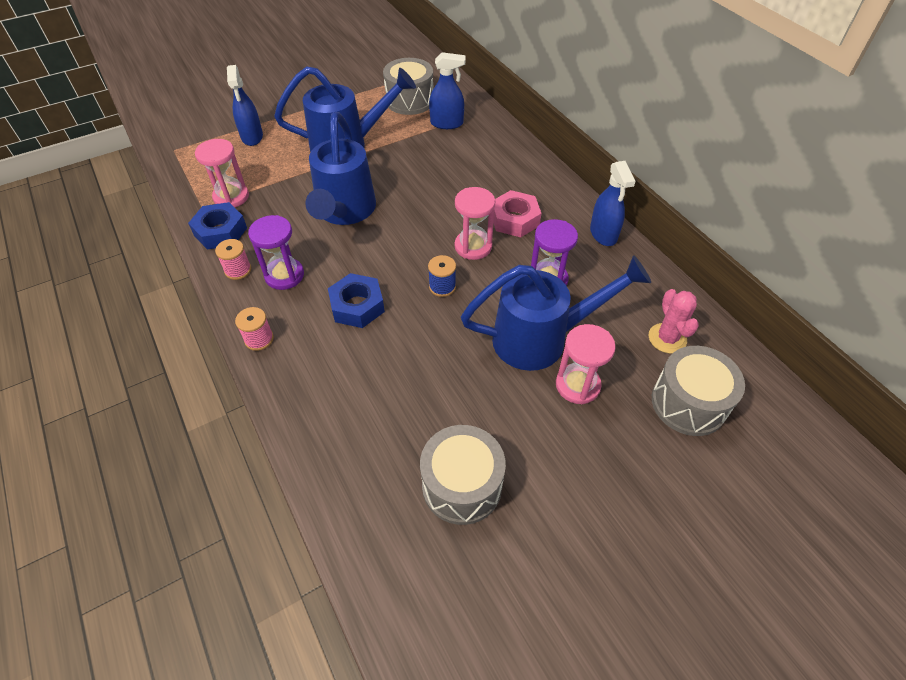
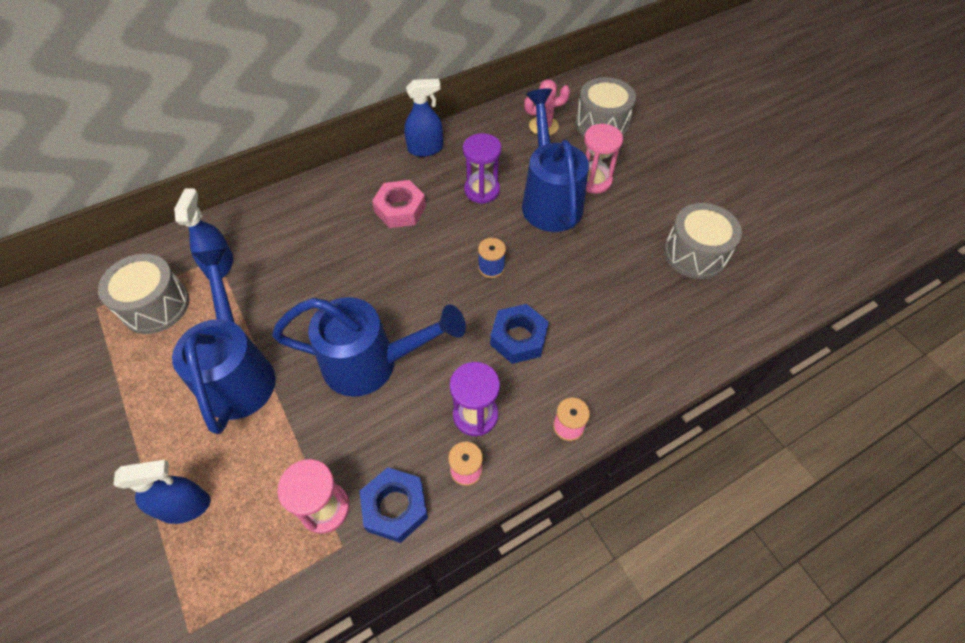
camera: 90 degrees left, 5 degrees up
pink hourglass [455,187,495,260] -> none

